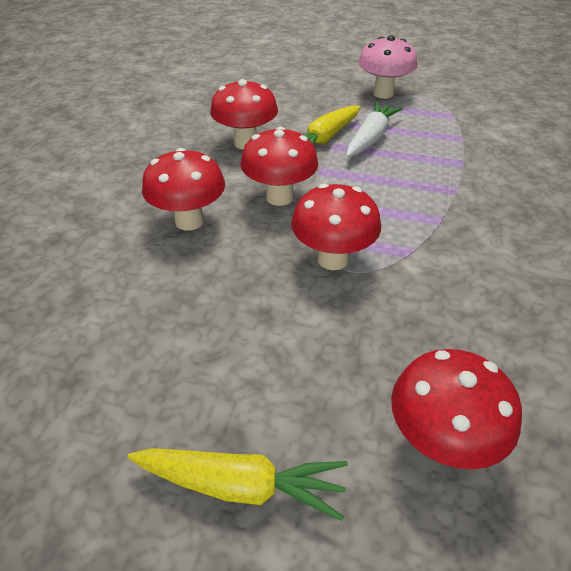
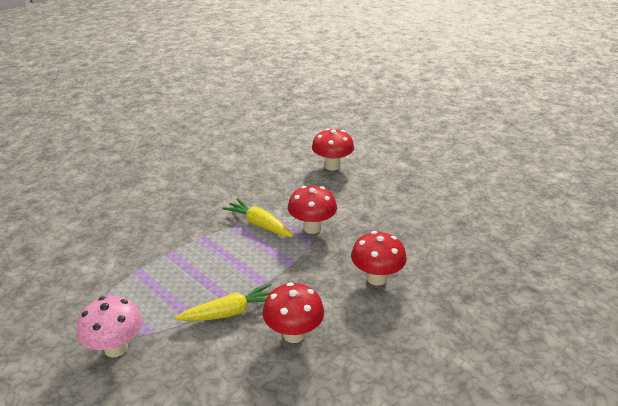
camera: 150 degrees left, 10 degrees down
yellow carrot [127,448,348,521] -> yellow carrot moved to [222,198,293,237]
red mushroom [241,127,318,206] -> none
white carrot [346,102,403,157] -> none

